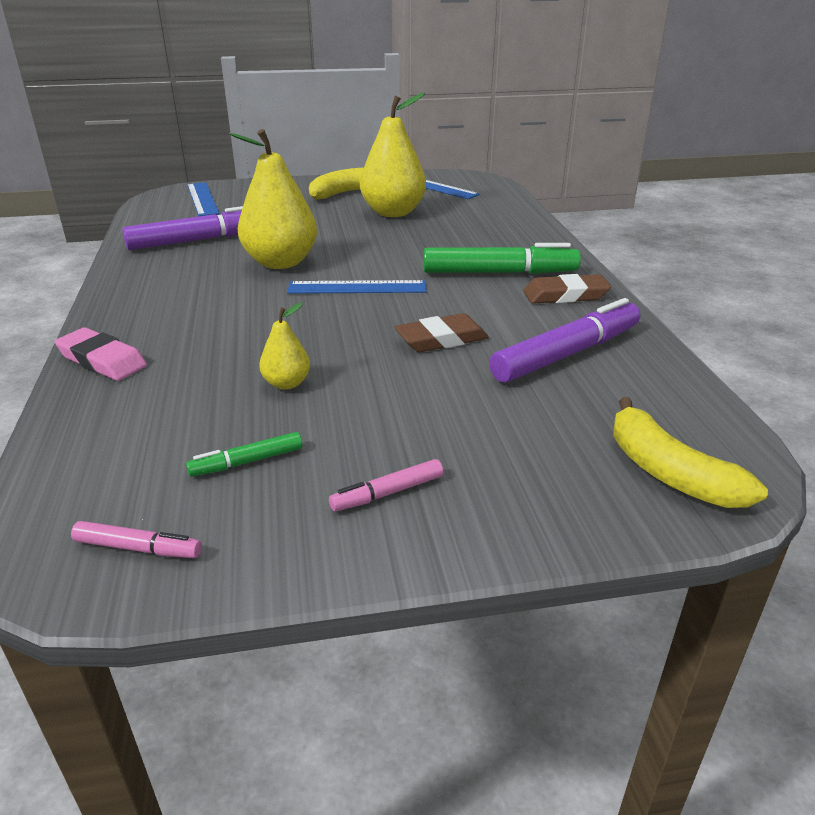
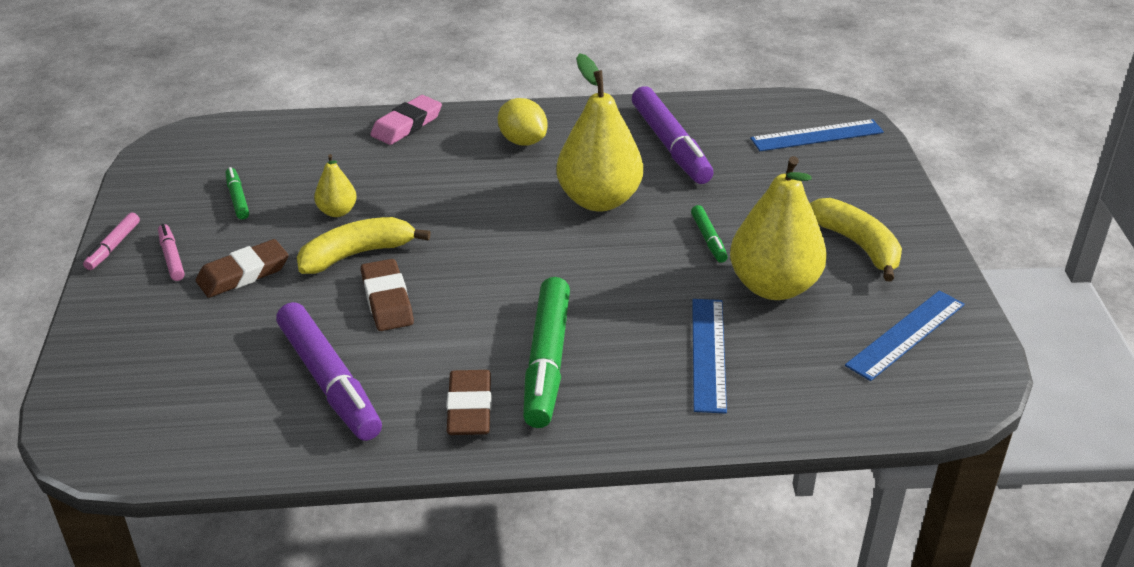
camera: 95 degrees right, 5 degrees up
pink marker [71,521,202,558] -> pink marker moved to [83,213,140,270]
blue ruler [287,280,427,294] -> blue ruler moved to [692,299,727,414]
yellow banana [613,397,768,508] -> yellow banana moved to [297,217,431,274]
none -> brown eraser [196,239,289,298]
none -> yellow lemon [498,98,547,146]
none -> green marker [691,205,728,263]

